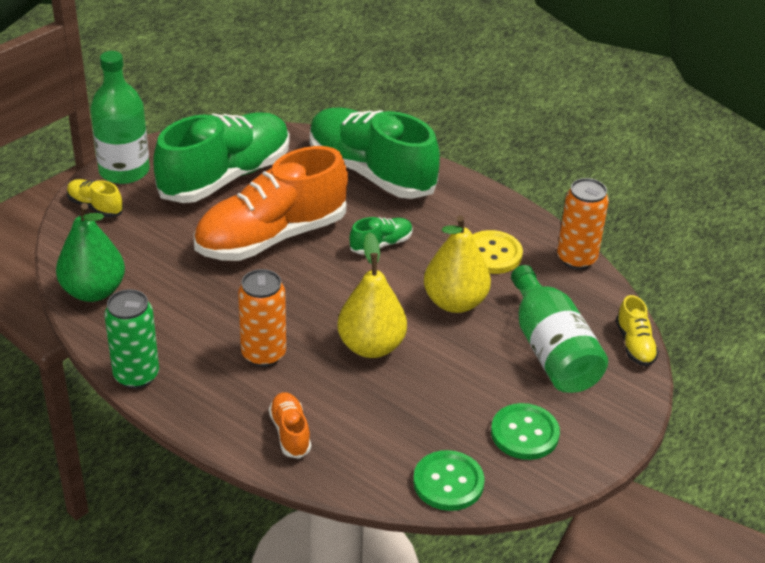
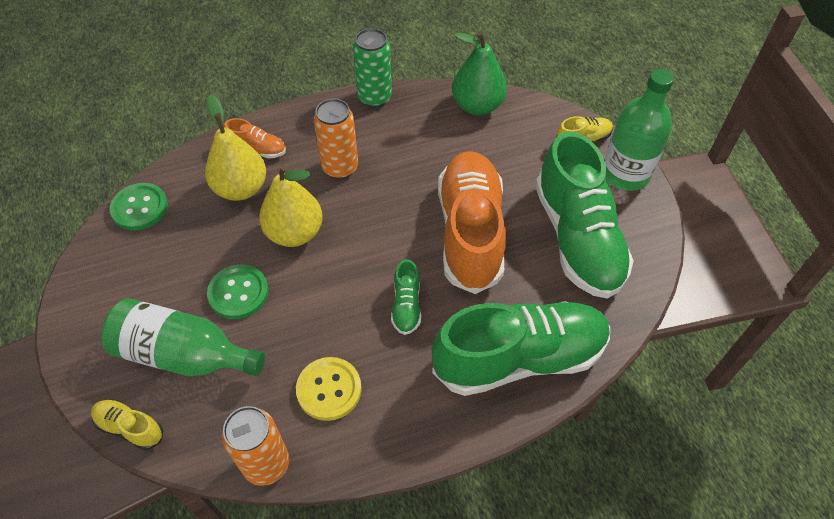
camera: 125 degrees right, 15 degrees up
yellow pear [424,215,491,313] -> yellow pear moved to [205,94,266,201]
green button [491,403,560,460] -> green button moved to [207,264,269,319]

